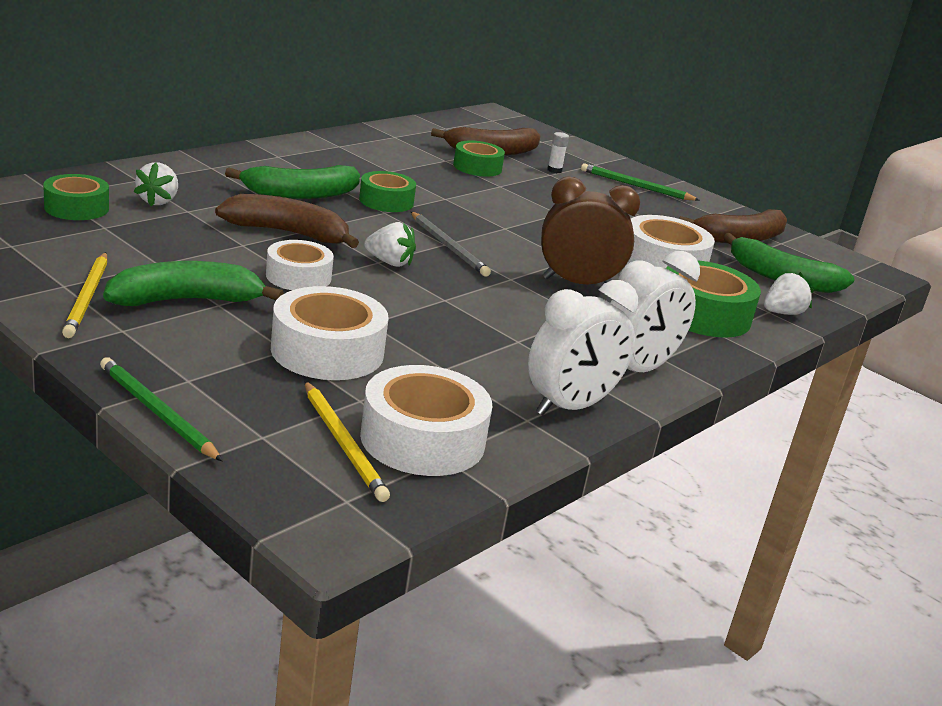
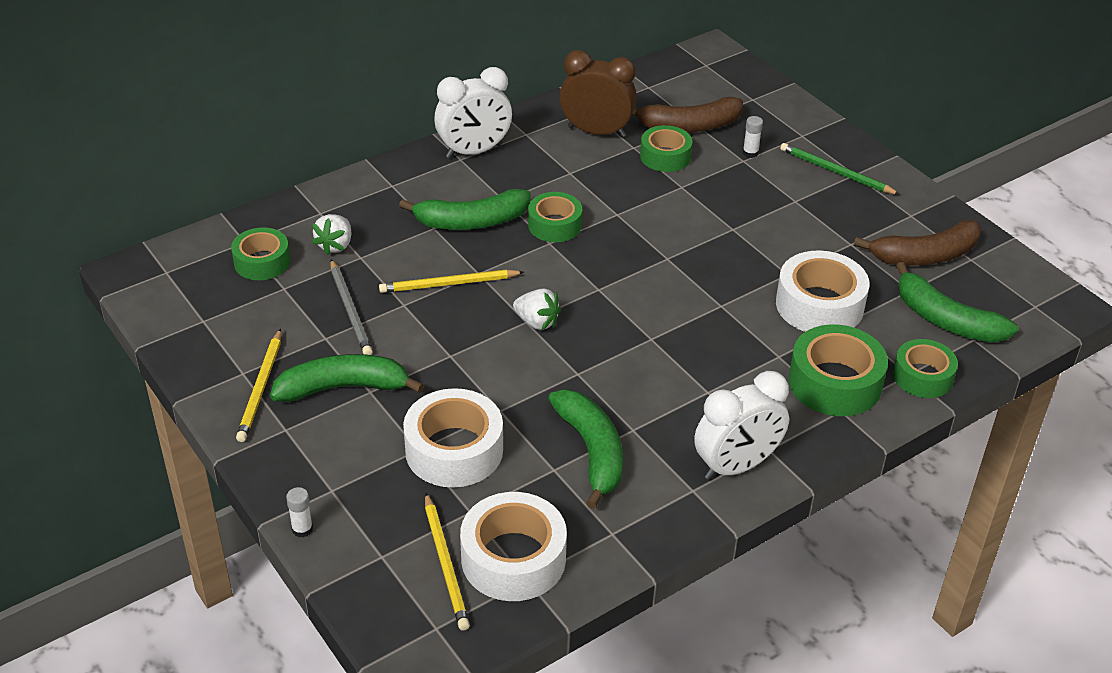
camera: 15 degrees right, 15 degrees up
green pencil [100,357,223,462] -> white glue stick [286,487,313,537]
brown banana [215,194,359,248] -> yellow pencil [379,270,524,293]
white tape [266,240,334,290] -> none
grey pencil [411,212,491,277] -> grey pencil moved to [330,259,373,355]
white clock [528,280,638,416] -> white clock moved to [434,67,512,158]
brown clock [541,177,640,284] -> brown clock moved to [560,50,637,137]
white strawberry [764,272,814,315] -> green tape [893,339,958,398]
none -> green banana [548,390,623,509]

